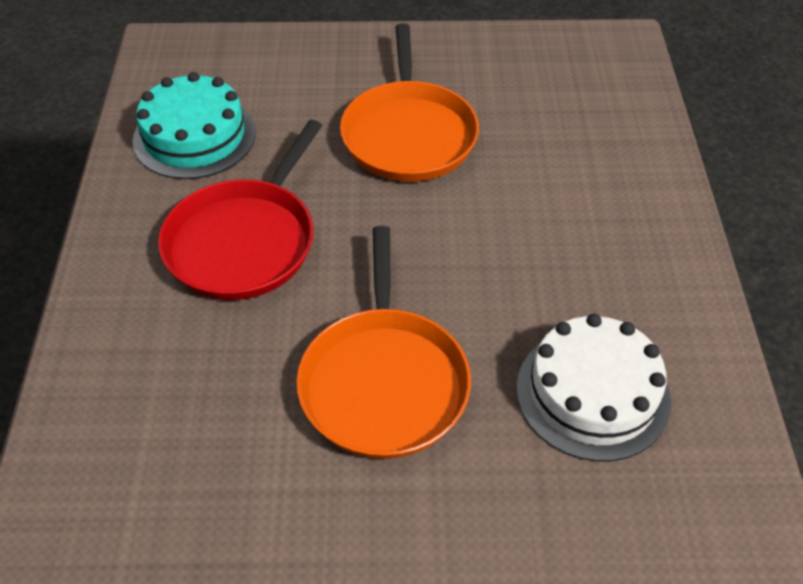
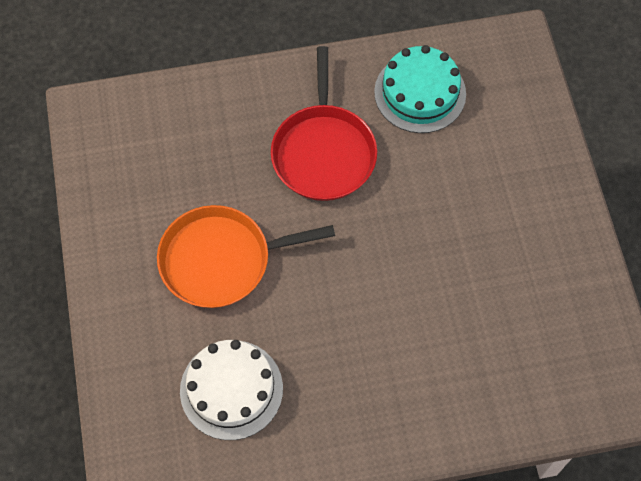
camera: 80 degrees right, 15 degrees up
red pan [158,120,323,300] -> red pan turned 105 degrees counterclockwise [271,46,377,201]
orange pan [340,23,479,182] -> none

